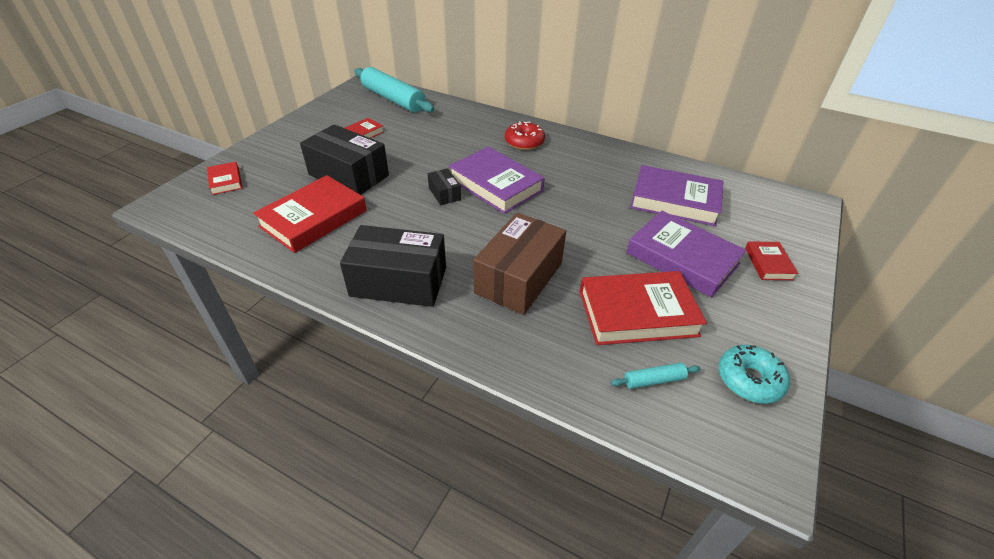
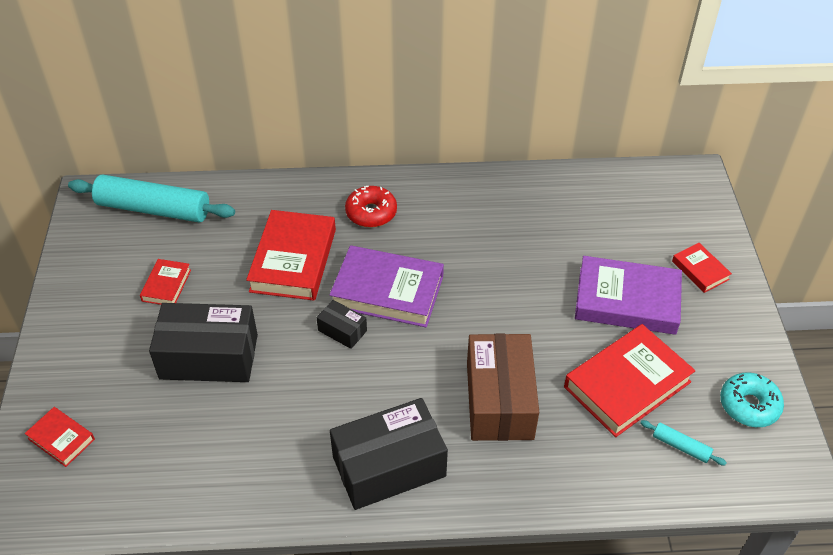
camera: 30 degrees left, 5 degrees up
red book [253,175,367,253] -> red book moved to [246,210,336,301]
turquoise rolling pin [611,363,700,389] -> turquoise rolling pin turned 75 degrees clockwise [641,420,727,465]
purple book [630,165,724,226] -> none

